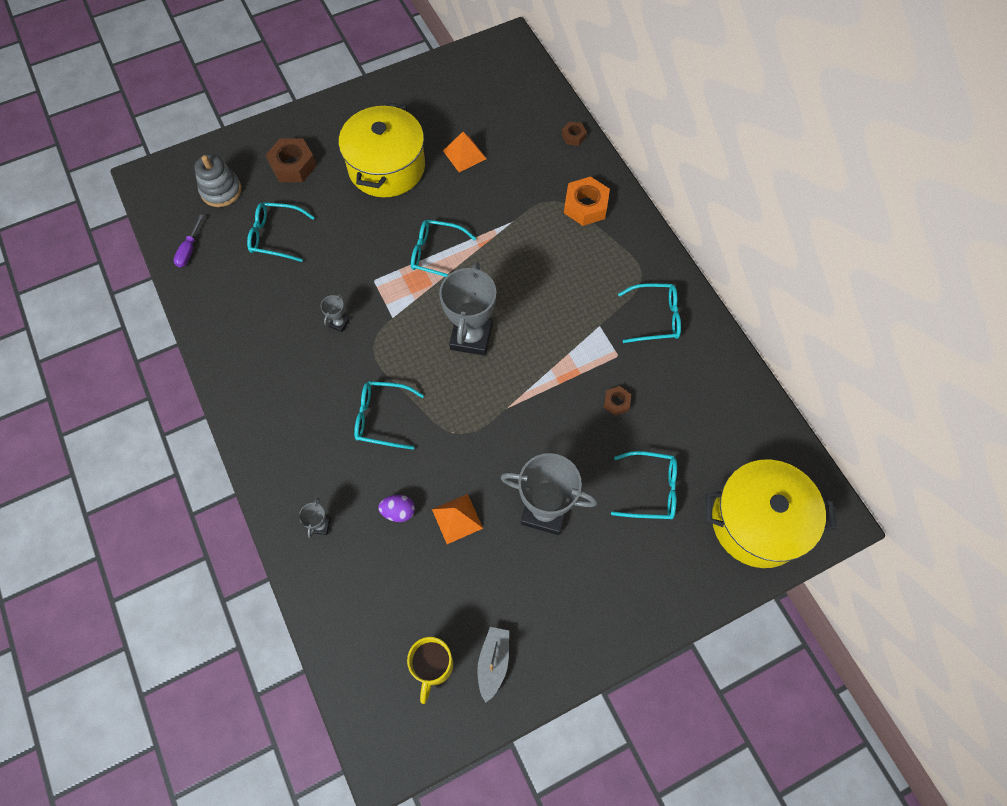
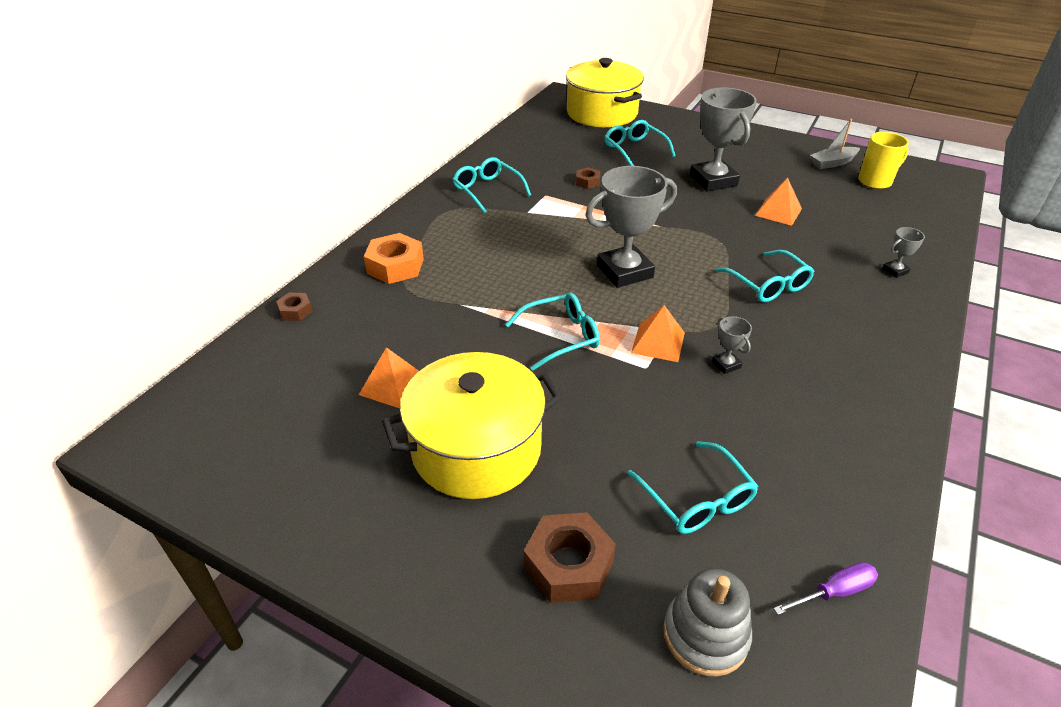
camera: 125 degrees left, 25 degrees down
grey trophy [321,294,350,332] -> grey trophy turned 75 degrees clockwise [712,316,752,374]
purple egg [378,495,415,522] -> none
turquoise glasses [411,220,476,277] -> turquoise glasses turned 90 degrees counterclockwise [505,293,600,371]
none -> orange pyramid [631,305,685,362]

